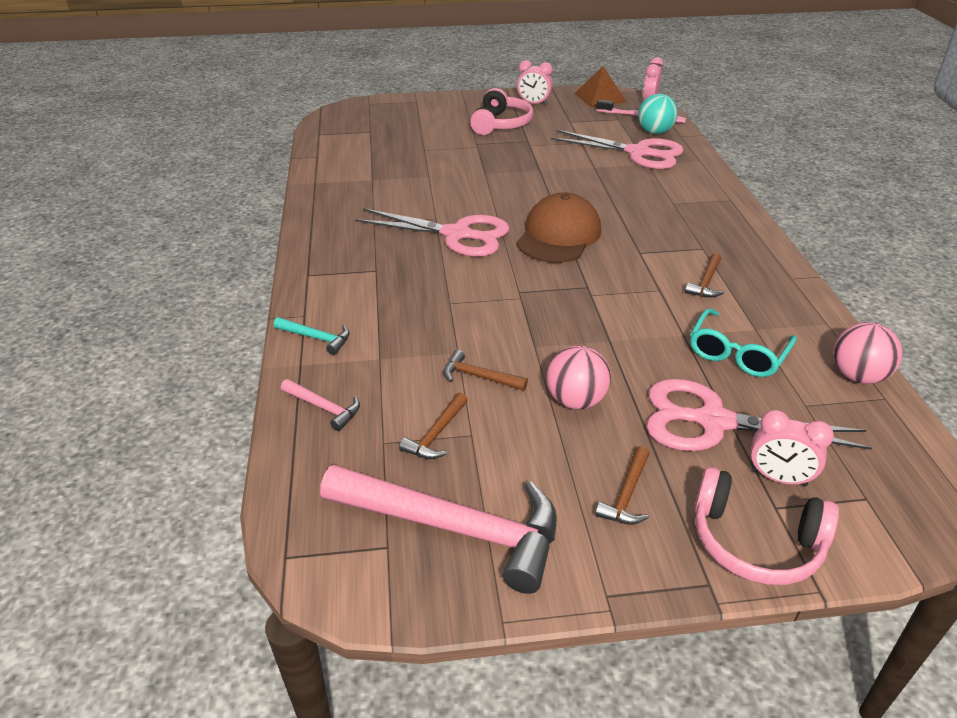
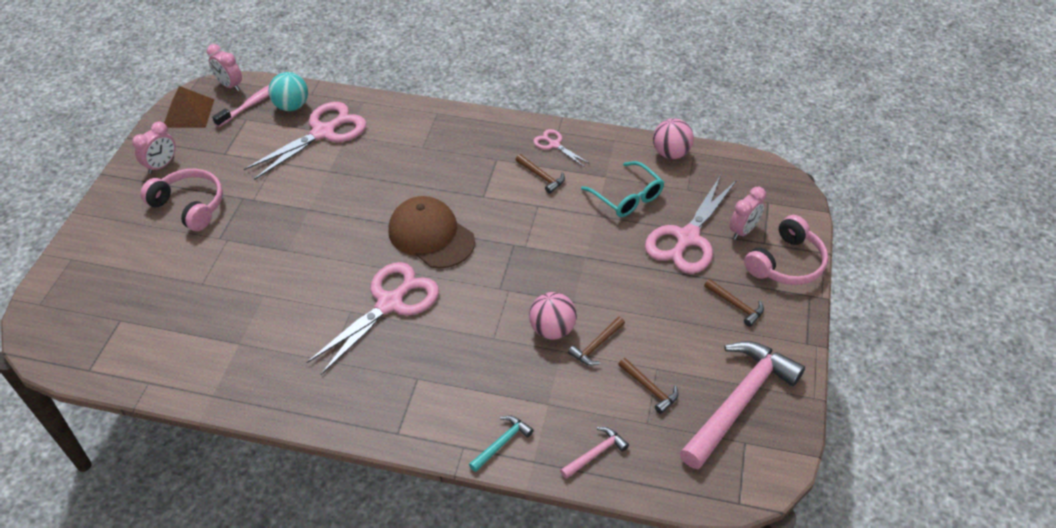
camera: 70 degrees left, 10 degrees up
pink ball [547,345,611,409] -> pink ball moved to [529,292,577,339]
none -> pink scissors [533,129,590,167]

